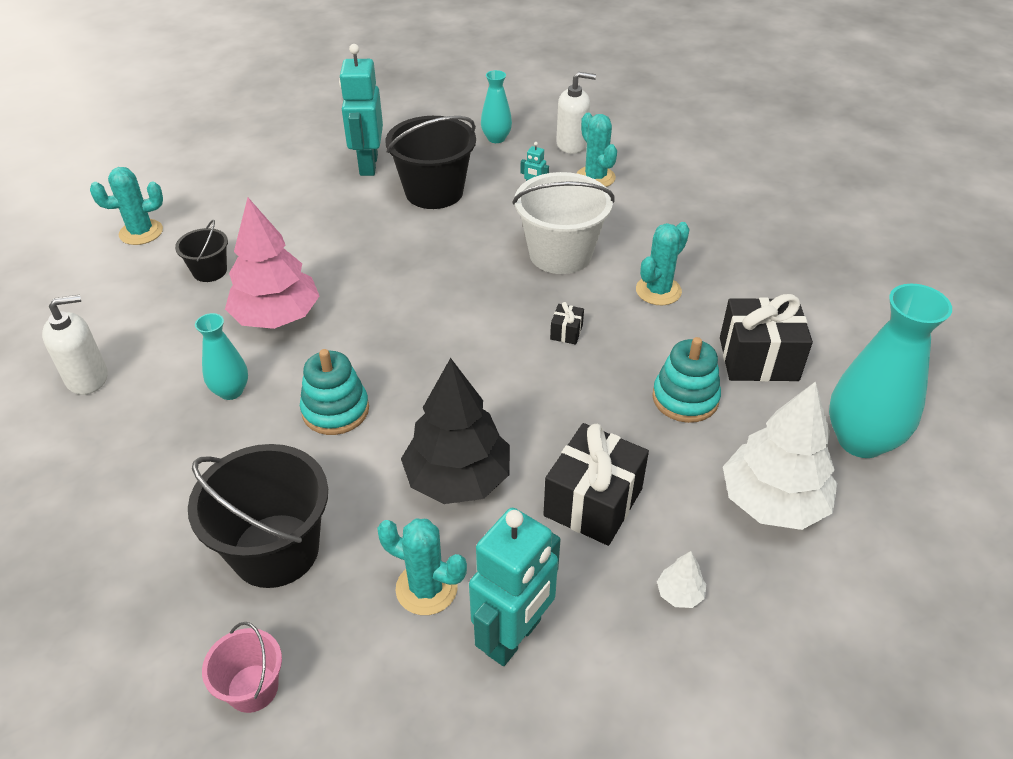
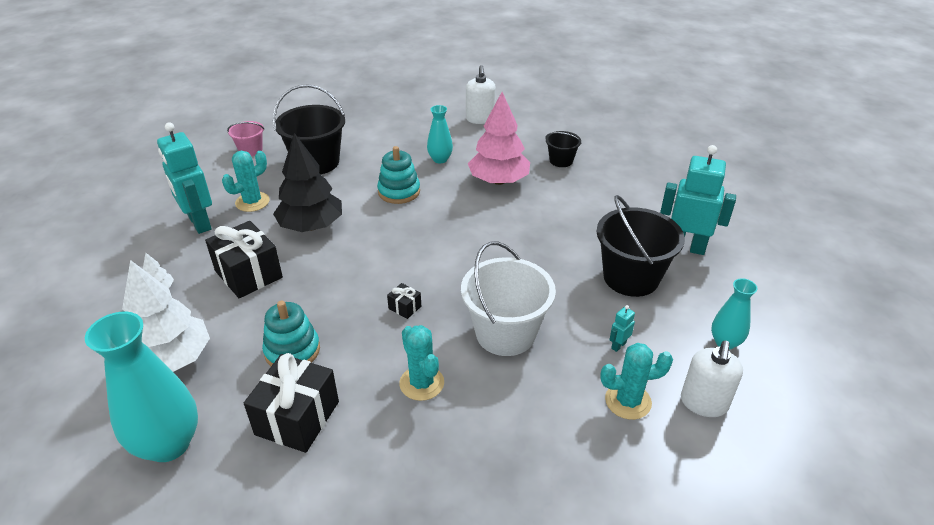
camera: 110 degrees right, 5 degrees down
turquoise cactus [90,167,163,245] -> none

